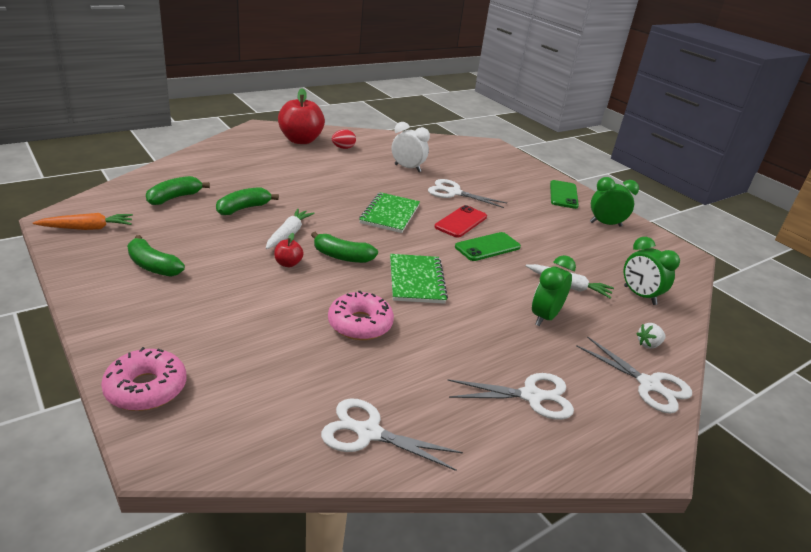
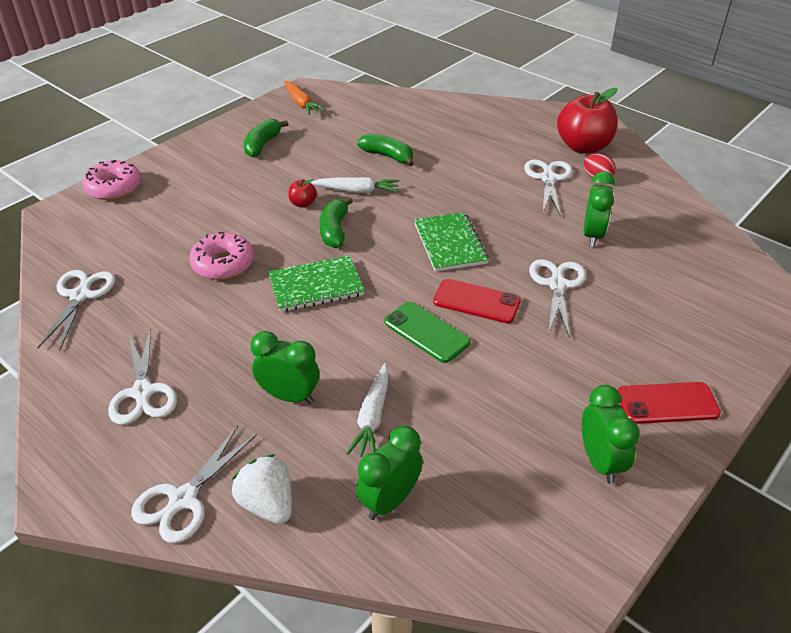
camera: 80 degrees right, 10 degrees up
green banana [146,176,210,205] -> none
green notebook [359,192,420,233] -> green notebook turned 75 degrees clockwise [414,212,489,272]
white clock [392,122,430,172] -> green clock [583,171,615,247]
green phone [550,180,579,209] -> red phone [617,382,721,424]
white strawberry [636,323,666,349] -> white strawberry [232,454,292,524], size x1.69
none -> white scissors [524,160,572,216]

